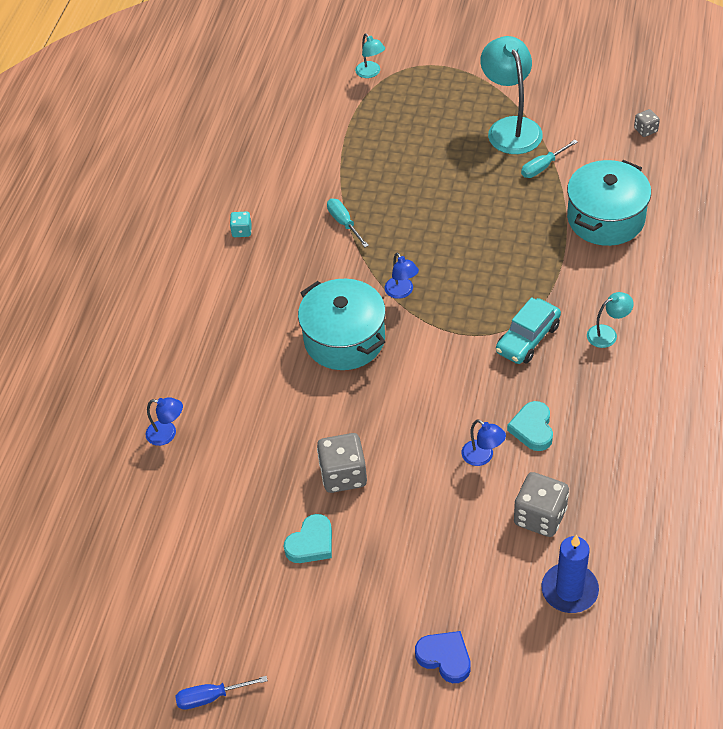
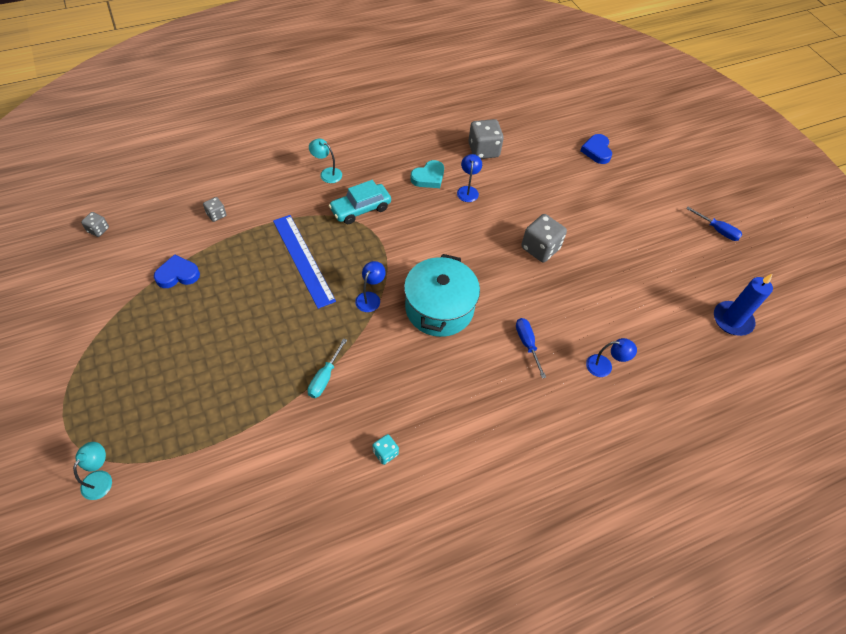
camera: 135 degrees left, 5 degrees up
blue lamp [145,397,183,446] -> blue lamp turned 120 degrees clockwise [586,338,637,377]
turquoise heart [284,514,332,563] -> none
turquoise lamp [480,36,543,154] -> none
turquoise car [496,297,561,364] -> turquoise car turned 150 degrees clockwise [328,180,391,224]
turquoise screwdriver [521,140,578,178] -> blue heart [154,254,200,288]
blue candle [541,535,599,613] -> blue candle moved to [714,274,773,336]
turquoise pot [567,160,651,246] -> grey dice [203,197,226,222]
none -> blue ruler [273,215,336,309]
none -> blue screwdriver [516,318,546,378]

